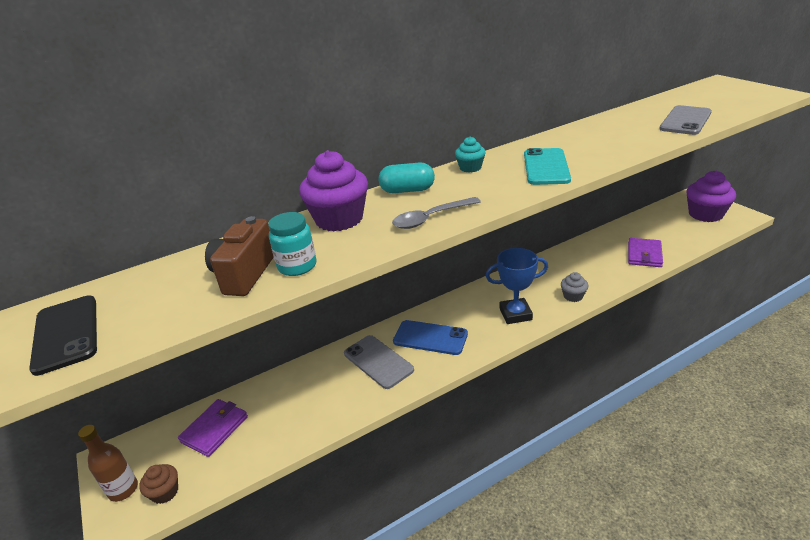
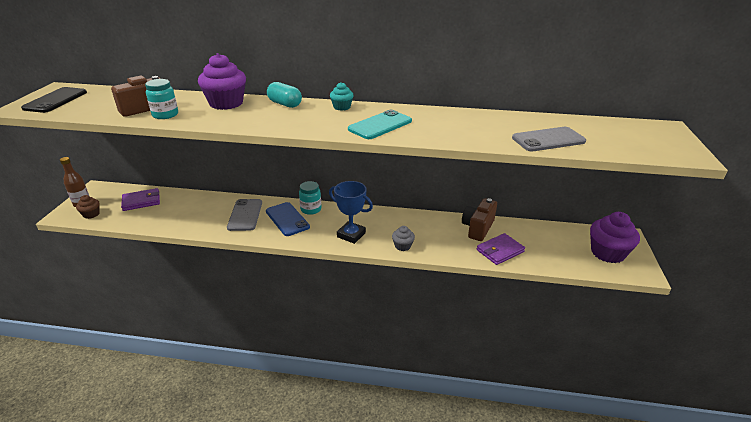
camera: 35 degrees right, 0 degrees up
grey spoon [392,197,481,229] -> none
none -> turquoise jar [299,181,321,215]
none -> brown camera [462,198,497,241]

